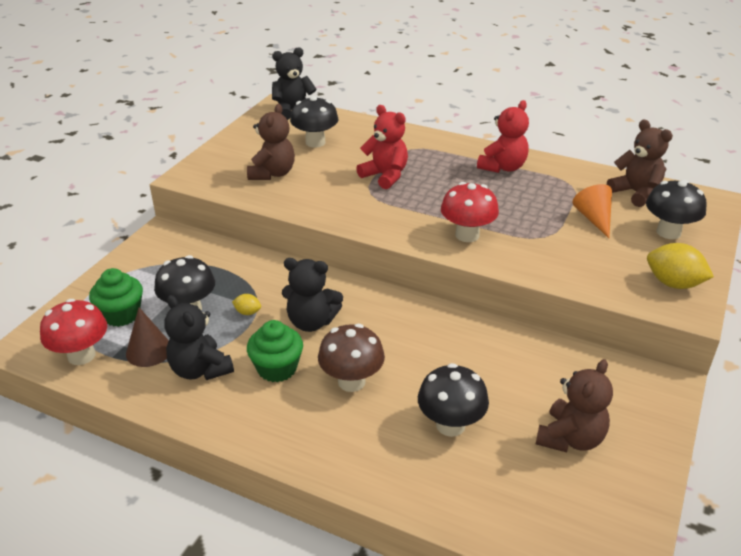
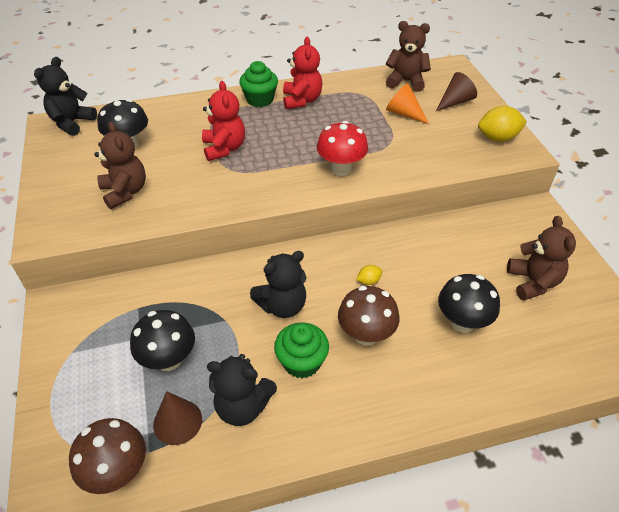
camera: 40 degrees left, 10 degrees up
red mushroom [40,299,107,365] -> brown mushroom [69,418,146,494]
green cupcake [89,268,143,327] -> green cupcake moved to [239,61,278,107]
yellow lemon [232,294,261,315] -> yellow lemon moved to [356,265,383,285]
red teddy bear [356,105,408,189] -> red teddy bear turned 75 degrees clockwise [202,81,245,161]
black mushroom [646,180,706,239] -> brown cone [435,72,477,112]

